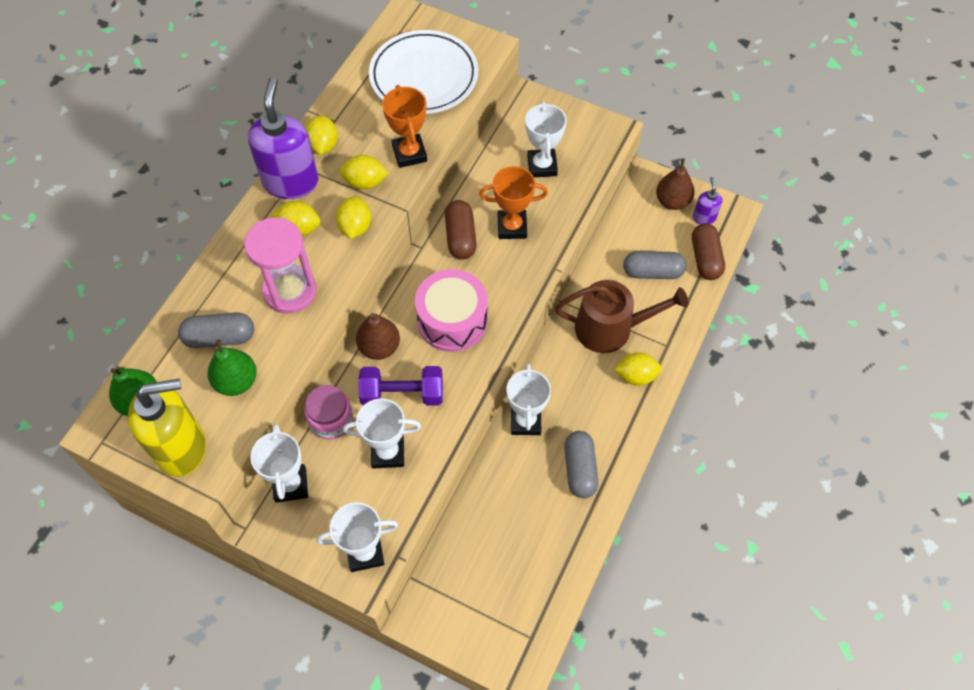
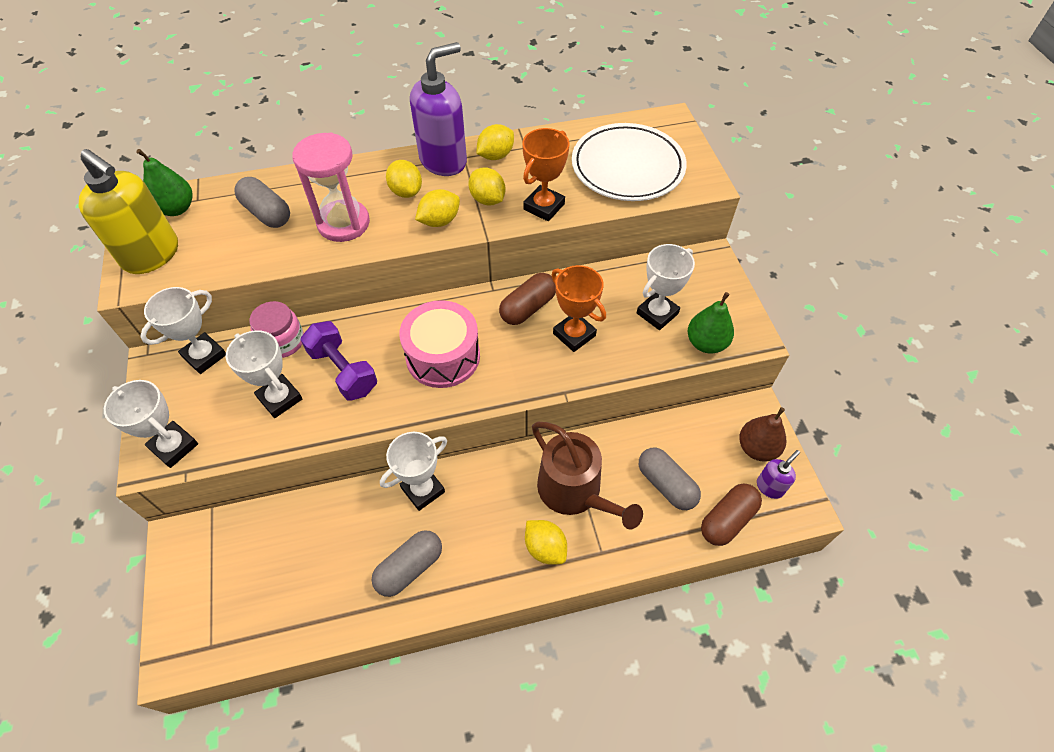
camera: 50 degrees right, 5 degrees down
green pear [207,339,257,396] -> green pear moved to [687,292,734,354]
brown pear [356,313,400,360] -> none

